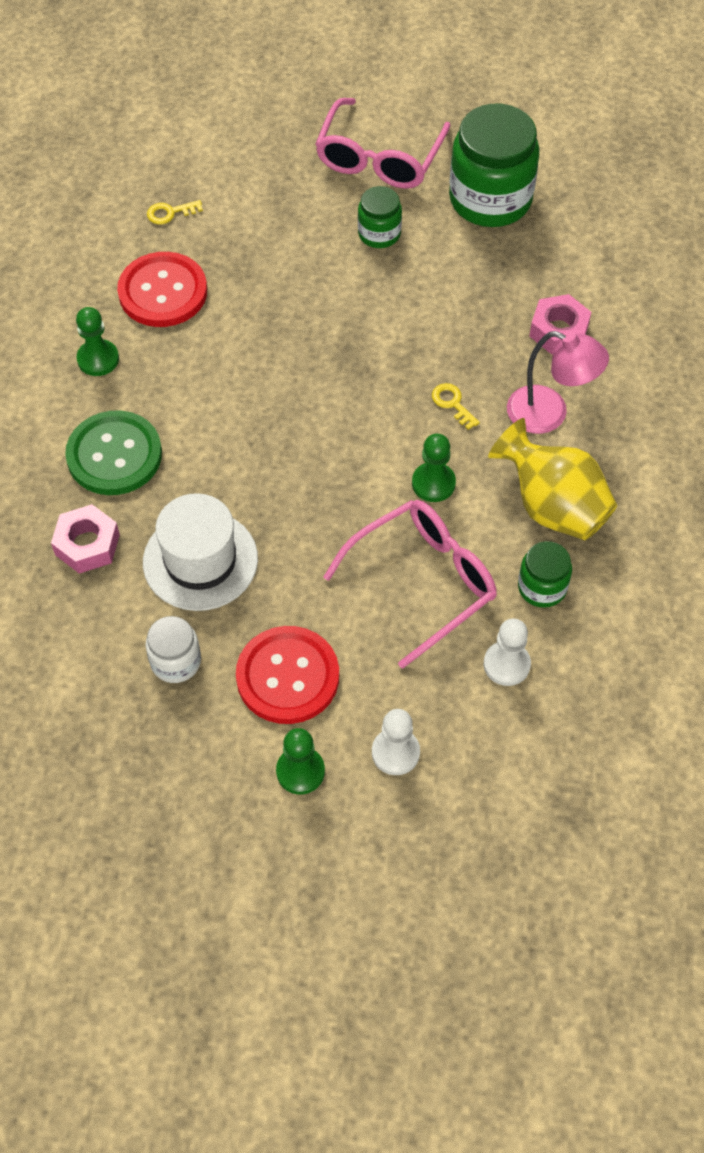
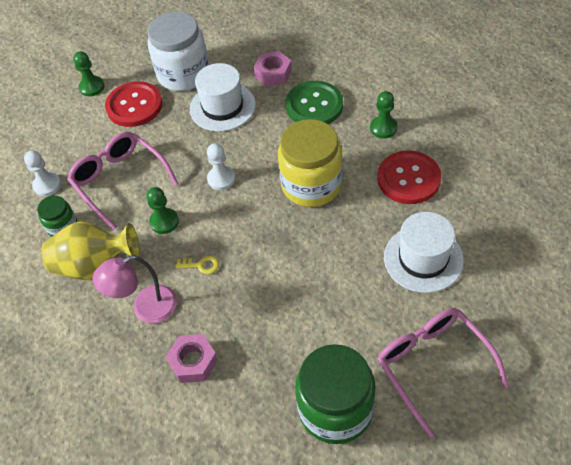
camera: 135 degrees right, 5 degrees down
white jar [146,616,201,683] -> white jar [148,12,209,91], size x1.97
yellow key [147,200,203,224] -> none
pink glasses [323,500,497,669] -> pink glasses turned 135 degrees clockwise [67,132,178,230]
green jar [358,186,402,248] -> none
white pawn [372,709,420,775] -> white pawn moved to [207,143,235,190]
none -> yellow jar [278,119,343,207]
none -> white hat [384,212,464,293]

